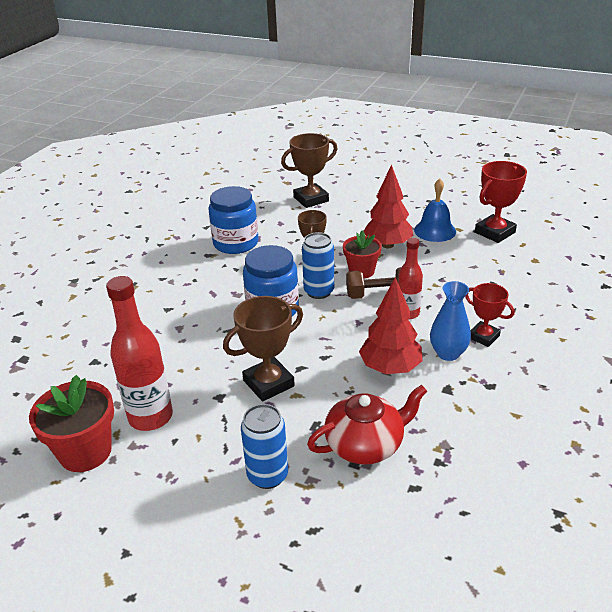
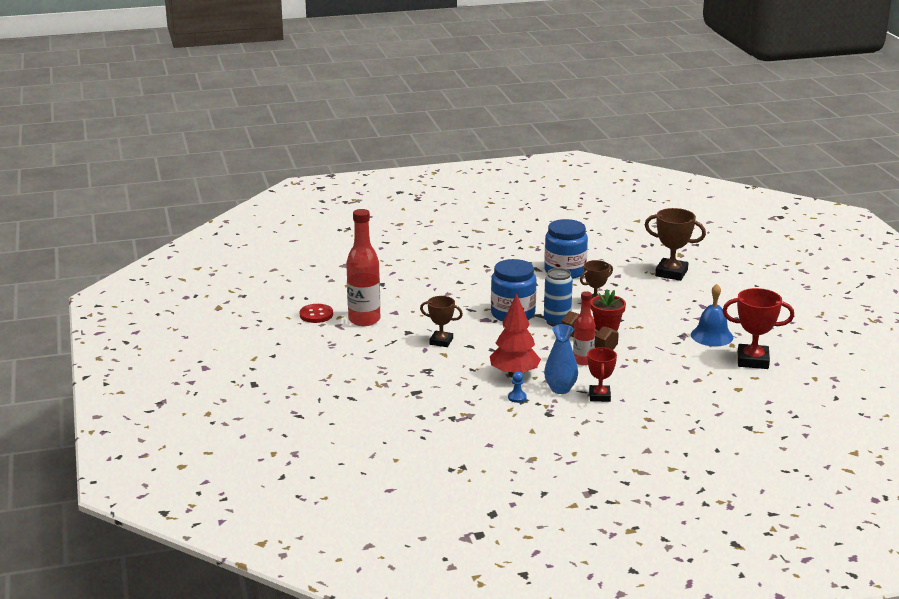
camera: 50 degrees right, 10 degrees down
red flower pot [29,375,114,472] -> red button [300,304,333,323]
brown trophy [223,296,303,402] -> brown trophy [420,296,463,347], size x0.65
blue can [241,404,288,489] -> none
red teapot [307,385,427,465] -> none
red tree [364,165,413,248] -> none
none -> blue pawn [508,371,527,403]

